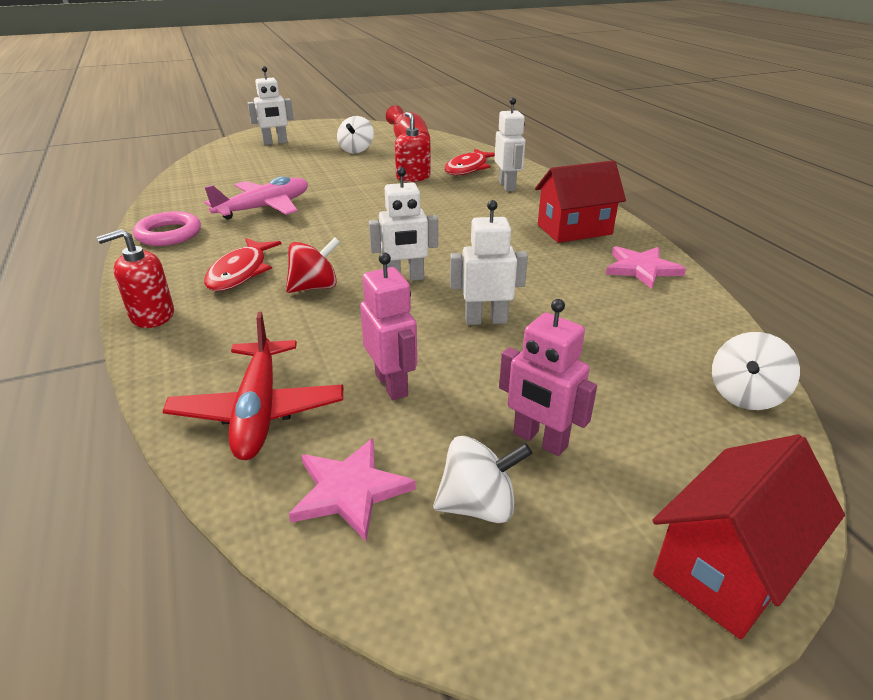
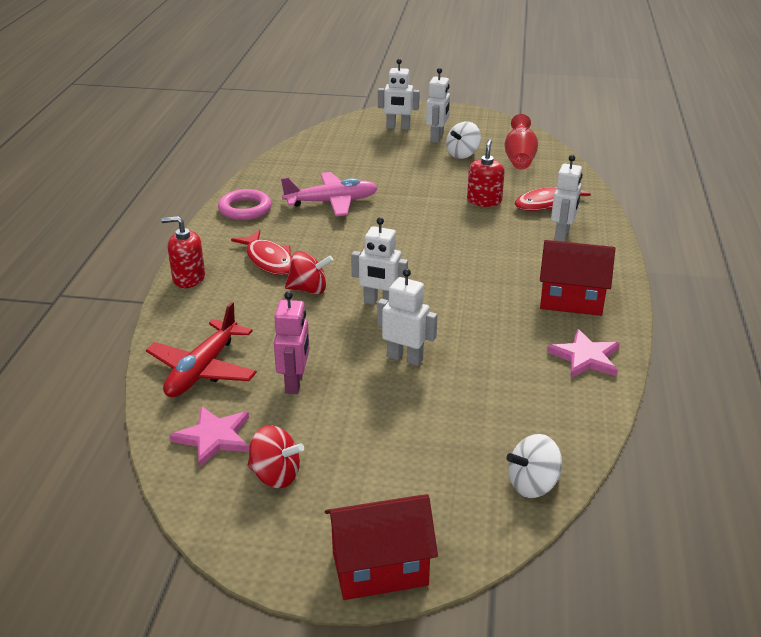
camera: 30 degrees right, 0 degrees up
red fish [204,238,281,291] -> red fish turned 75 degrees counterclockwise [231,230,292,275]
white spinning top [433,436,532,523] -> red spinning top [247,425,304,488]
pink robot [499,299,597,456] -> none
none -> white robot [426,68,450,143]

